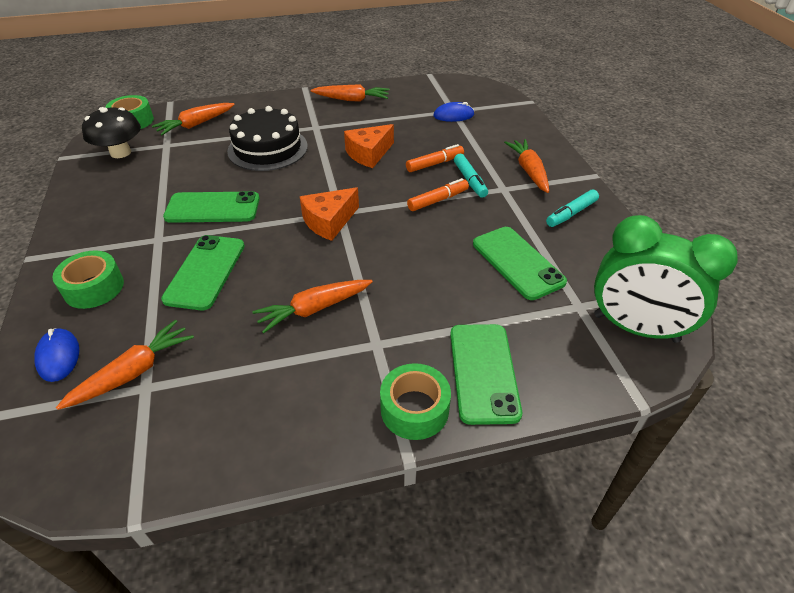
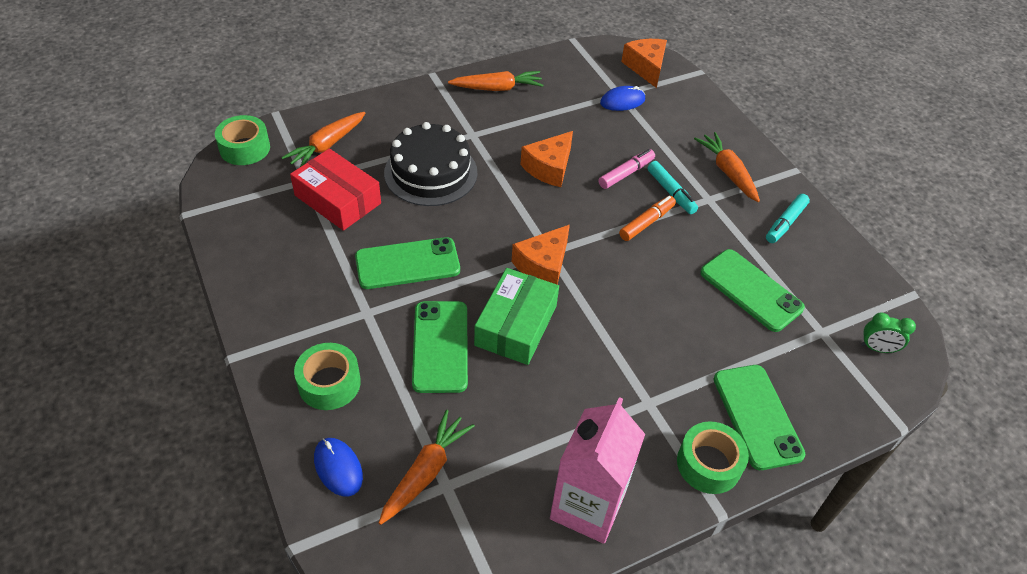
camera: 15 degrees left, 5 degrees up
black mushroom [82,107,141,158] -> none
orange carrot [252,280,373,334] -> none
orange marker [406,144,464,172] -> pink marker [599,149,655,189]
green clock [594,215,738,343] -> green clock [861,313,916,353], size x0.42
none -> red box [290,148,381,231]
none -> green box [474,268,559,365]
none -> pink carton [550,397,645,544]
none -> orange cheese [621,39,667,88]

